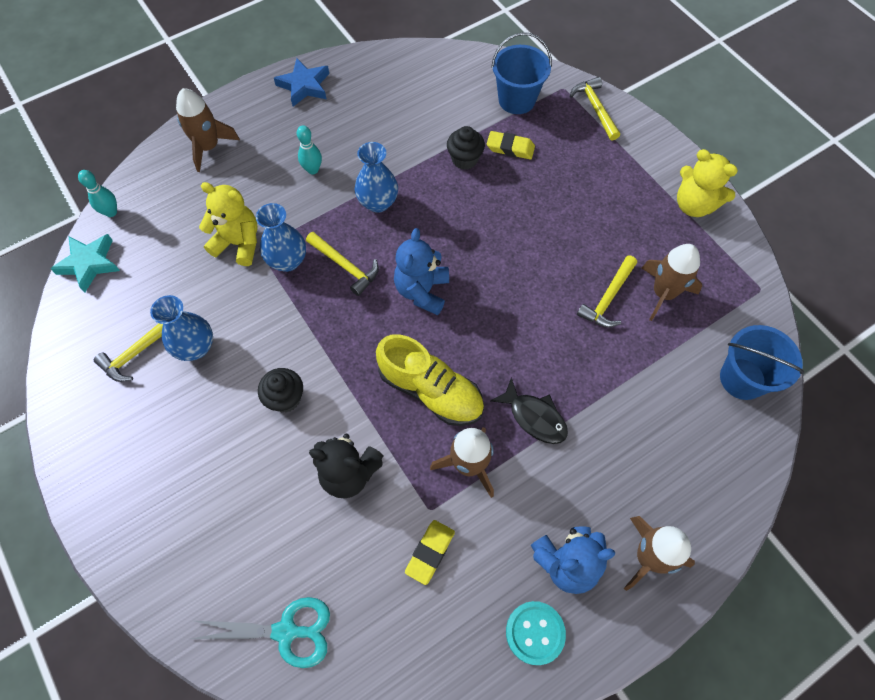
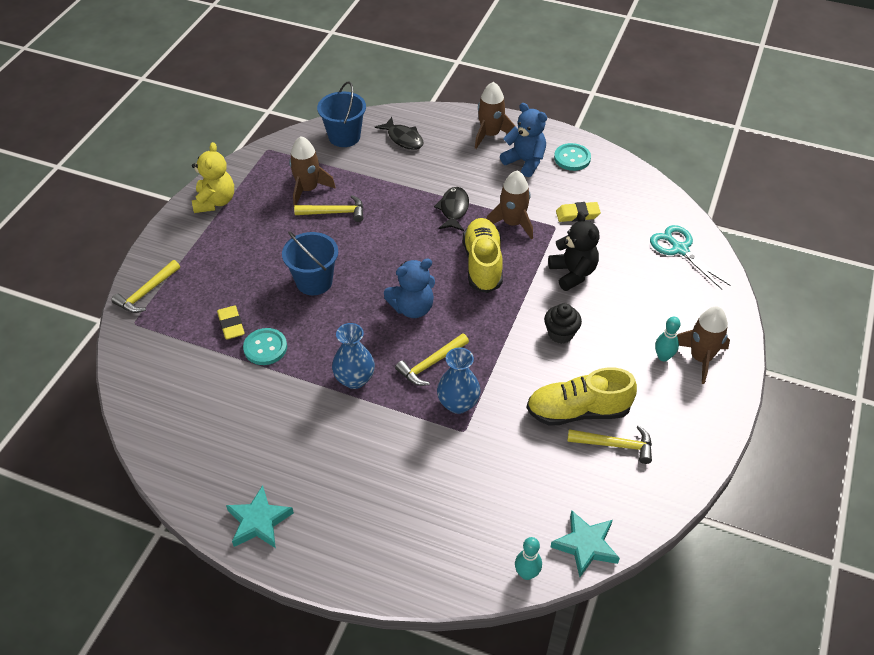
camera: 125 degrees left, 15 degrees down
blue vase [150,295,213,361] -> yellow shoe [527,368,637,426]
brown rocket [176,88,240,172] -> brown rocket moved to [677,307,730,384]
yellow teddy bear [199,182,258,266] -> none
blue star [274,58,329,107] -> turquoise star [226,485,294,548]
turquoise bowling pin [297,125,322,174] -> turquoise bowling pin moved to [655,317,680,361]
yellow hammer [306,232,379,296] -> yellow hammer turned 135 degrees counterclockwise [395,333,469,386]
black cupcake [447,126,485,170] -> turquoise button [243,328,287,365]
blue bucket [491,32,552,114] -> blue bucket moved to [282,231,338,295]
none -> black fish [375,117,424,150]

